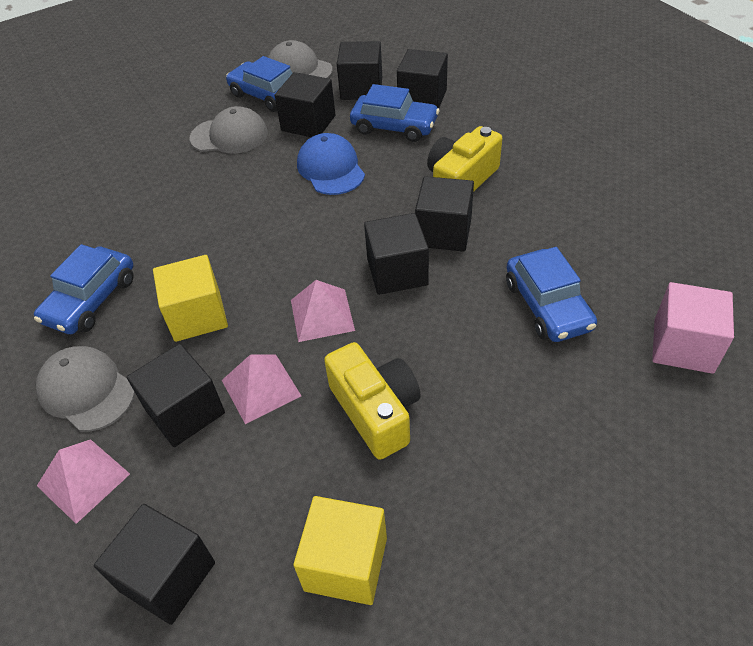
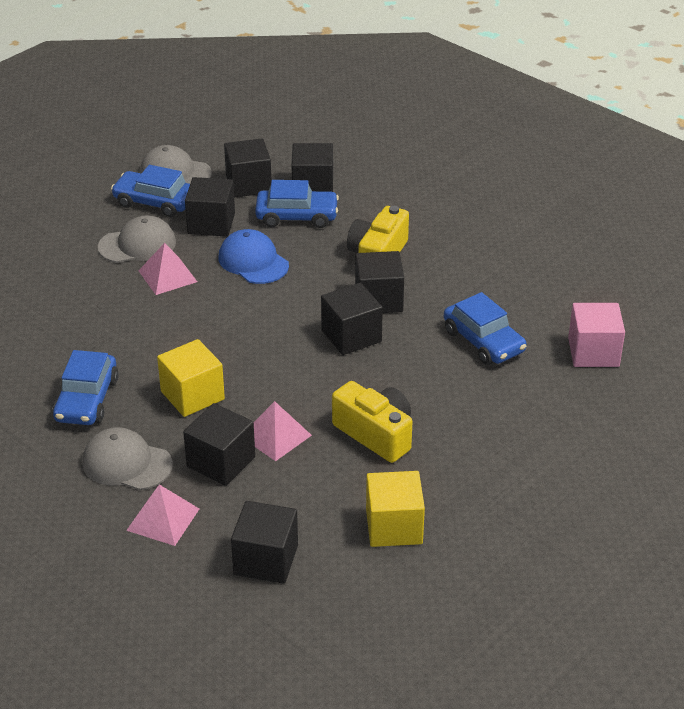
camera: 20 degrees left, 10 degrees down
pink pyramid [291,280,355,342] -> pink pyramid moved to [138,243,197,295]

